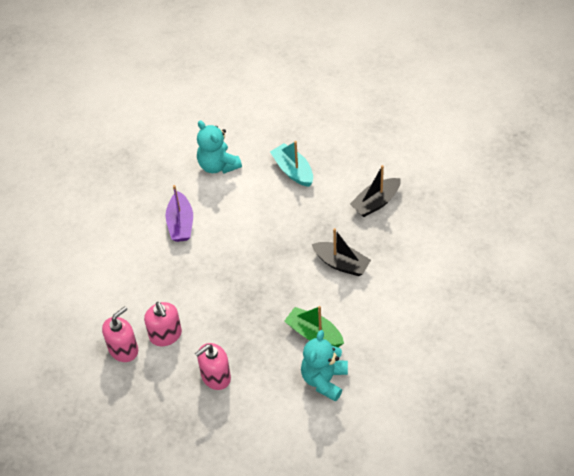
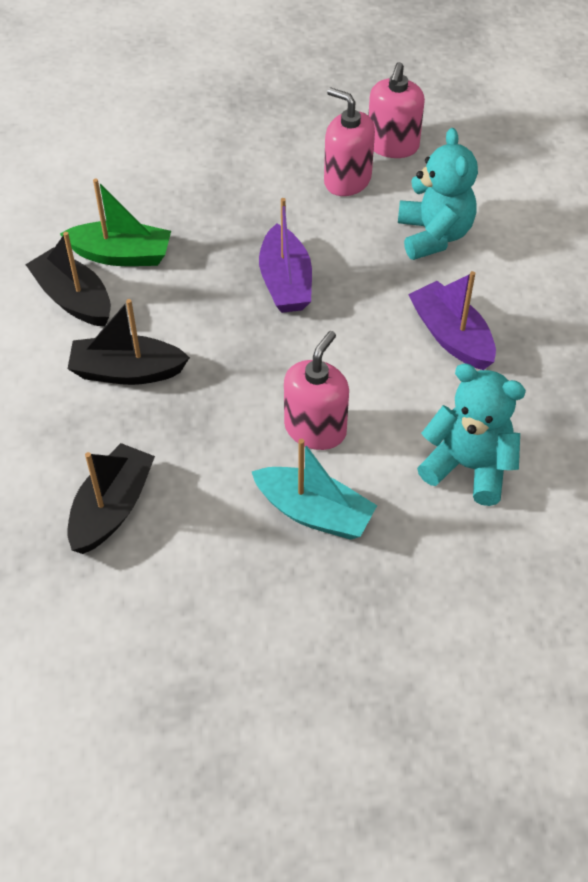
camera: 150 degrees right, 0 degrees up
pink soap dispenser [195,343,231,390] -> pink soap dispenser moved to [284,331,349,450]
turquoise teddy bear [301,330,348,402] -> turquoise teddy bear moved to [398,128,478,260]
none -> black boat [25,232,111,327]
none -> purple boat [259,198,312,313]

